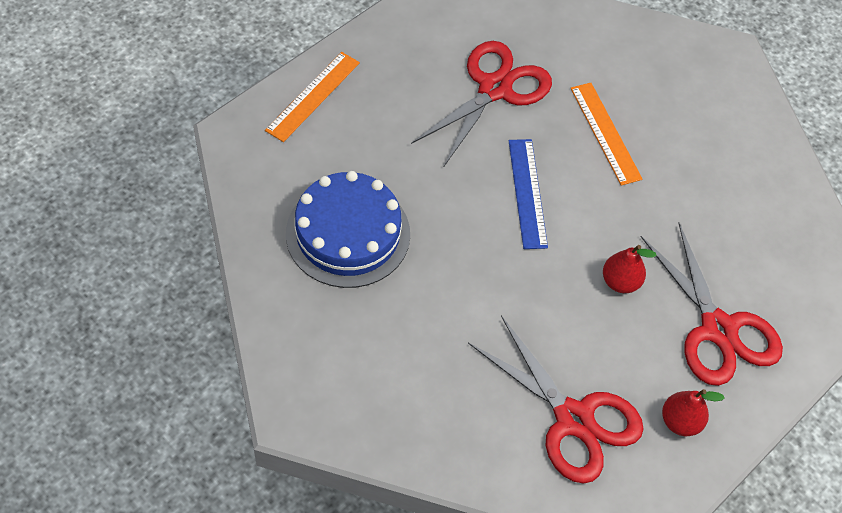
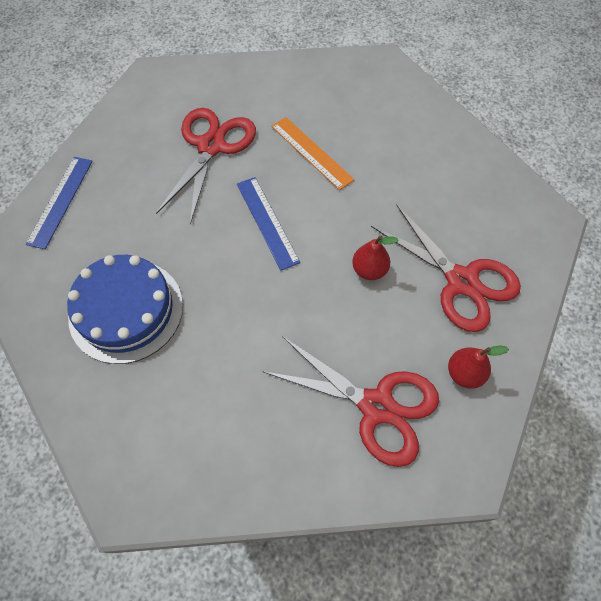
camera: 15 degrees left, 5 degrees up
orange ruler [265,52,360,142] -> blue ruler [26,157,93,249]

